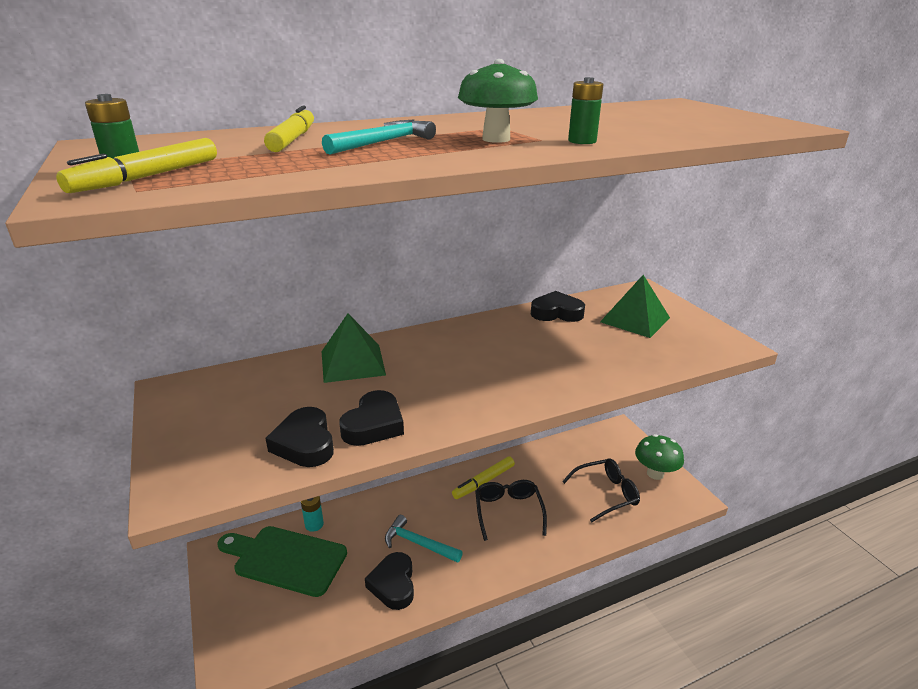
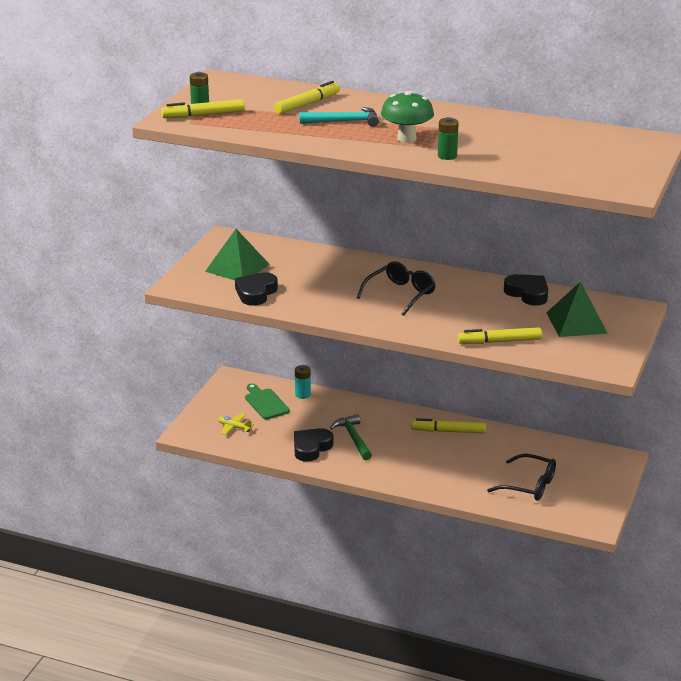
camera: 45 degrees right, 0 degrees up
green cutting board [218,526,347,597] -> green cutting board [245,383,290,419], size x0.60
green pyramid [322,314,386,383] -> green pyramid moved to [205,229,270,280]
black heart [339,390,404,446] -> none
turquoise hammer [385,515,463,563] -> green hammer [330,414,372,460]
black glasses [475,480,547,541] -> black glasses moved to [357,261,436,316]
green mushroom [635,434,684,480] -> none
none -> yellow plane [218,413,254,435]
none -> yellow marker [458,327,542,344]

